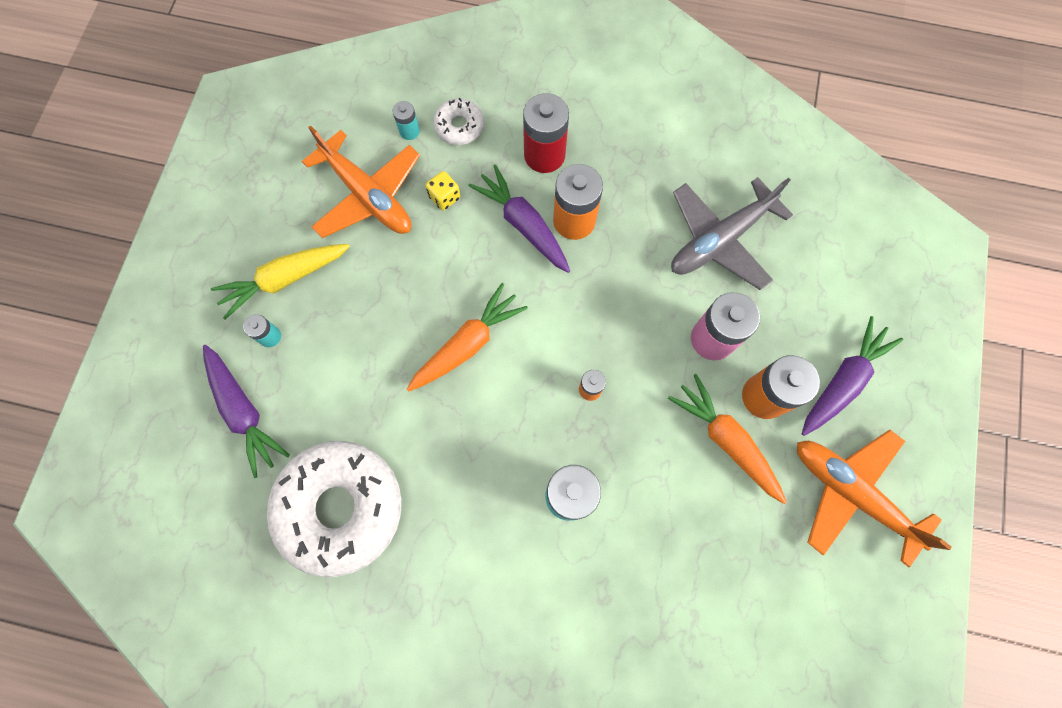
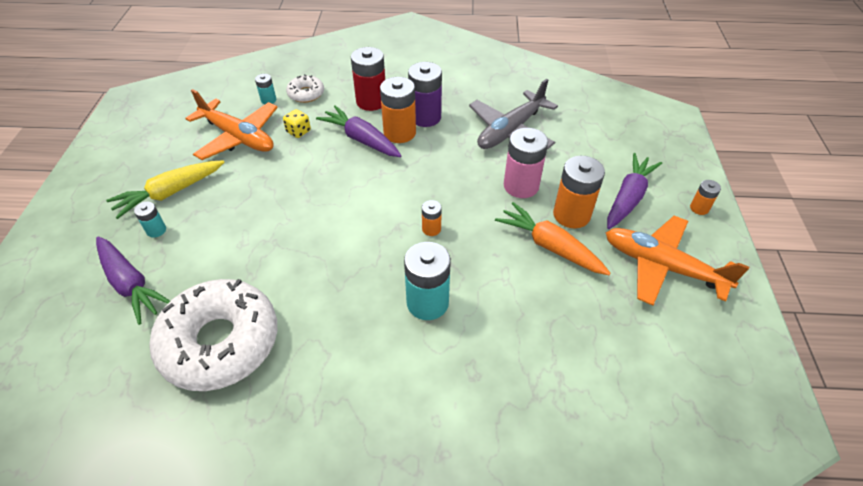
camera: 10 degrees left, 25 degrees down
orange carrot [406,283,528,392] -> none
none -> purple battery [408,62,442,127]
none -> orange battery [690,180,721,215]

